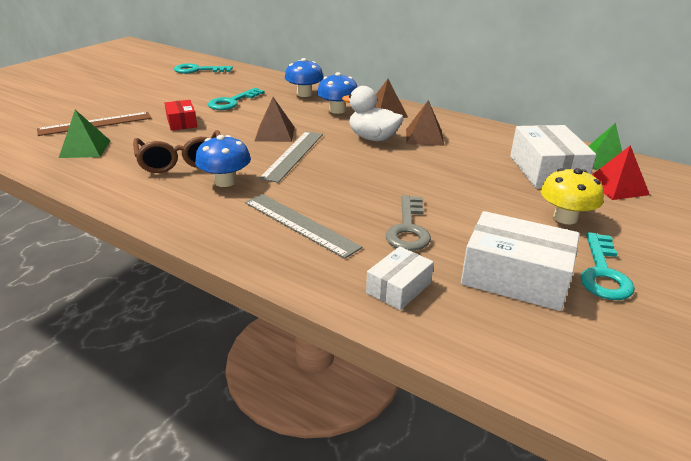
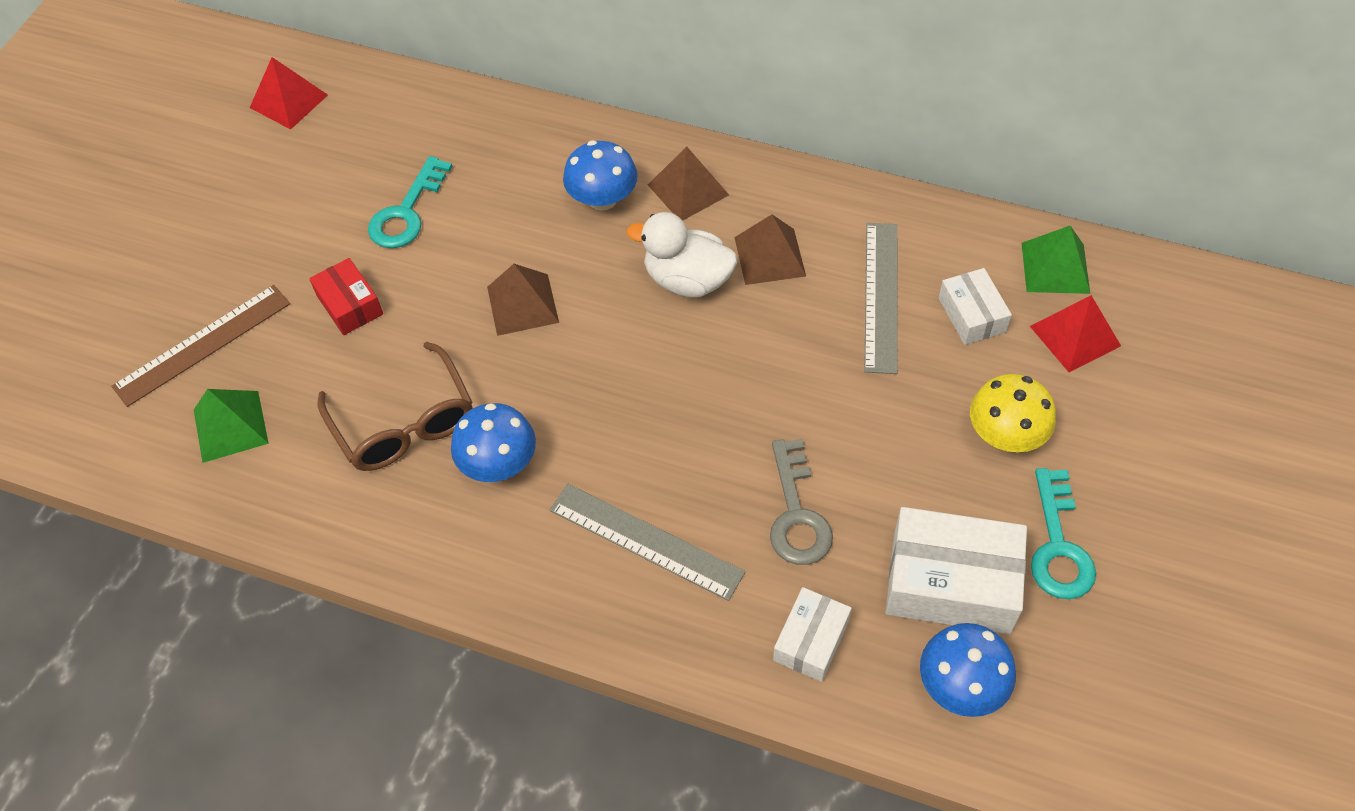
camera: 10 degrees left, 25 degrees up
turquoise key [174,64,233,74] -> red pyramid [250,57,328,130]
grey ruler [259,131,323,183] -> grey ruler moved to [864,223,898,374]
blue mushroom [285,58,323,97] -> blue mushroom moved to [920,623,1016,717]
white box [510,125,596,188] -> white box [939,268,1012,345], size x0.57

